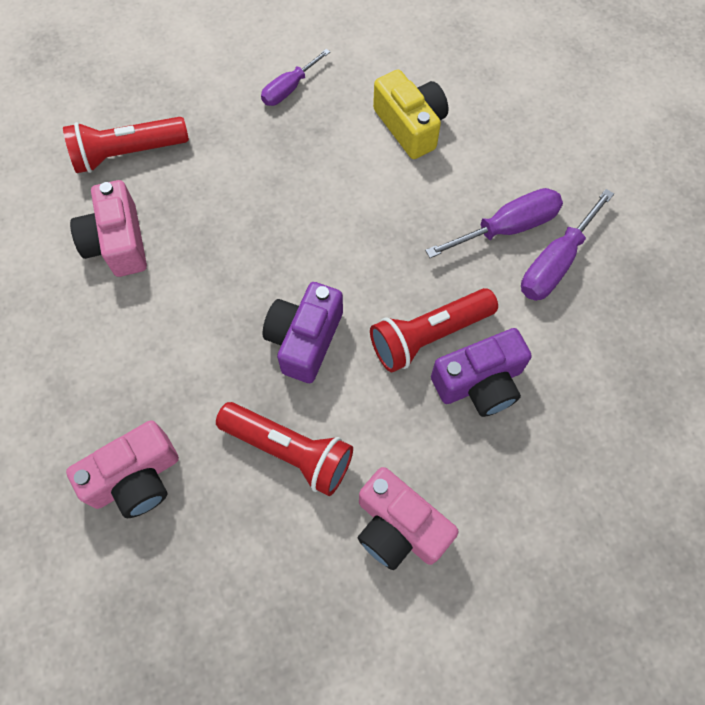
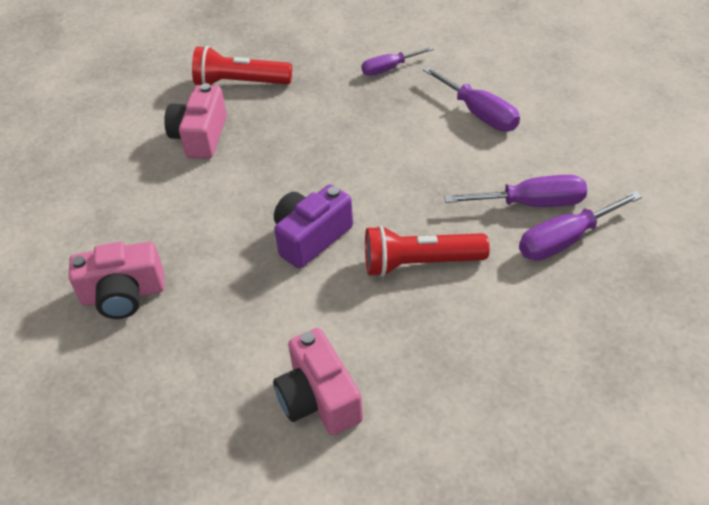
camera: 25 degrees right, 20 degrees down
red flashlight [216,402,353,496] -> none
yellow camera [373,69,449,159] -> purple screwdriver [423,66,520,131]
purple camera [431,328,532,417] -> none

